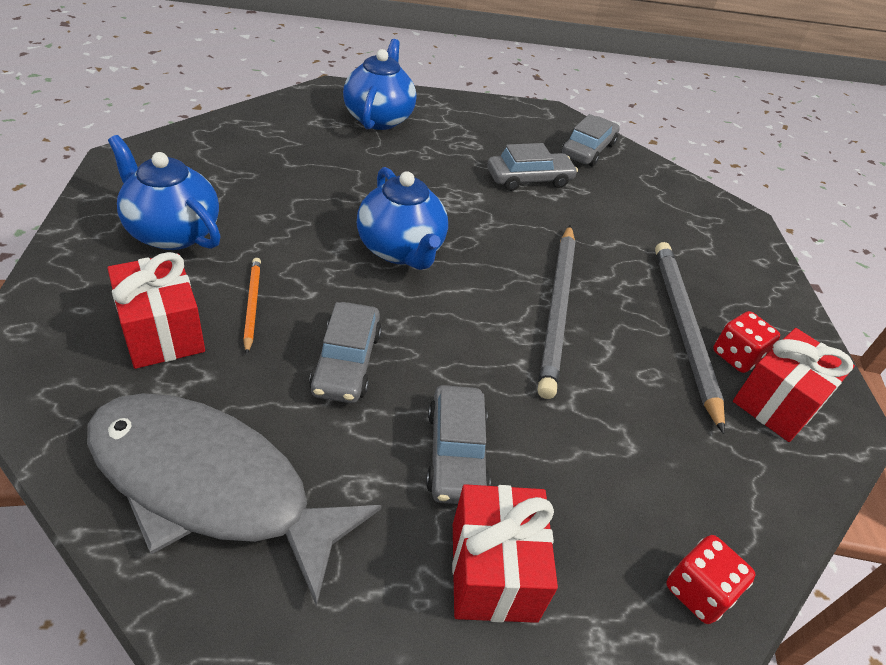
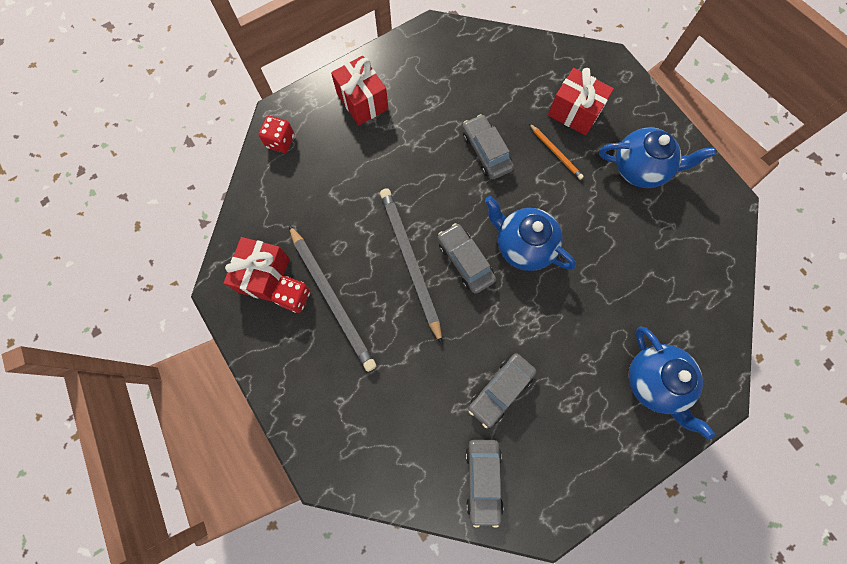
camera: 155 degrees right, 30 degrees up
grey fish [87,393,382,607] -> none
grey car [426,385,491,504] -> grey car moved to [438,223,496,294]

